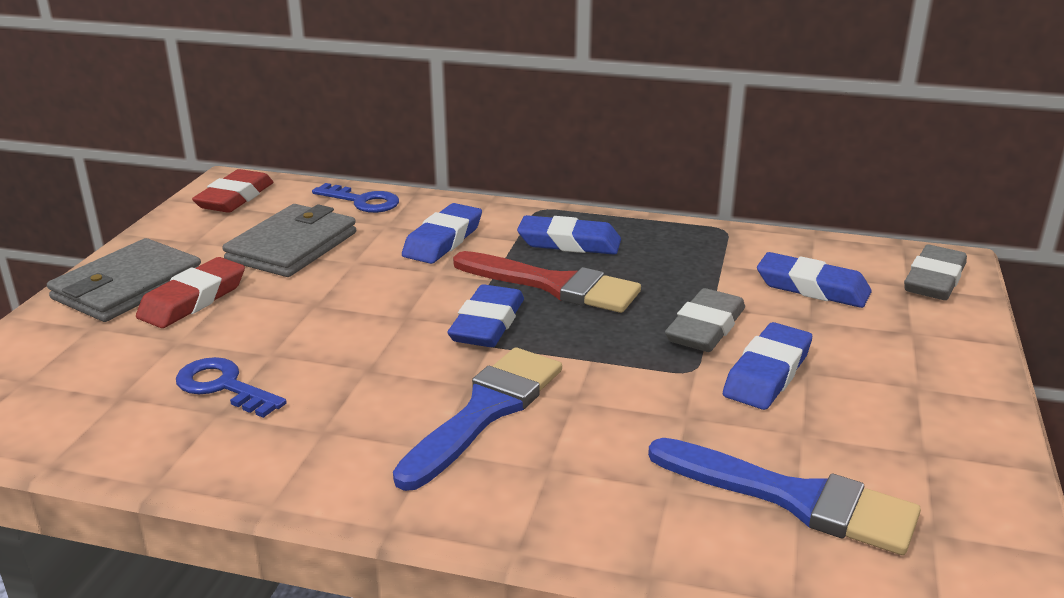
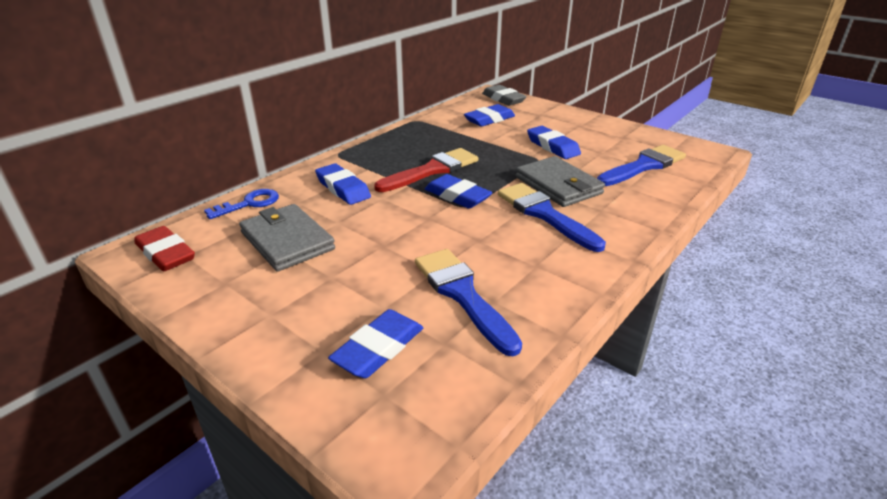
camera: 65 degrees left, 5 degrees up
grey wallet [47,238,201,322] -> grey wallet moved to [516,156,605,207]
red eraser [136,257,245,328] -> none
blue key [176,357,287,418] -> blue brush [415,249,522,356]
blue eraser [517,215,621,255] -> blue eraser moved to [328,309,423,378]
grey eraser [665,288,745,352] -> none

